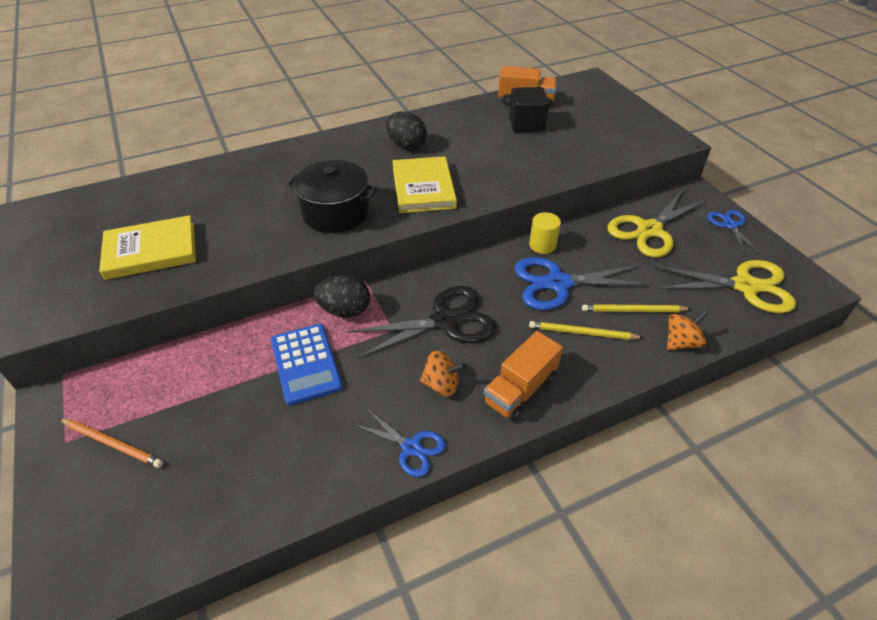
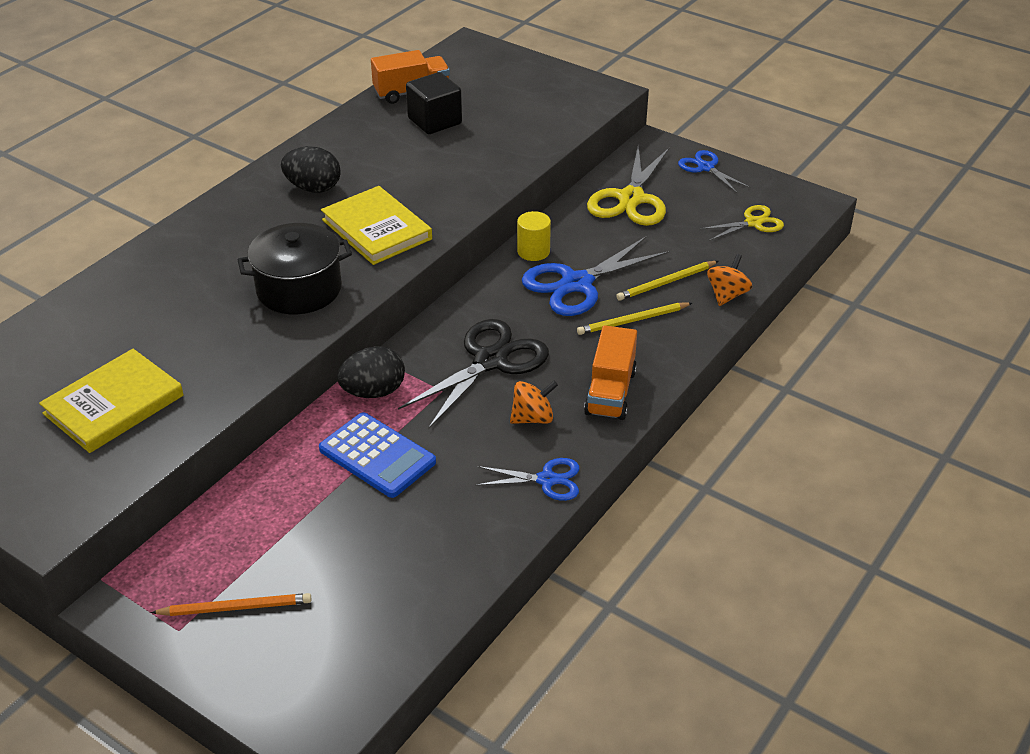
camera: 30 degrees left, 5 degrees down
yellow scissors [652,260,796,313] -> yellow scissors [700,205,784,241], size x0.57

